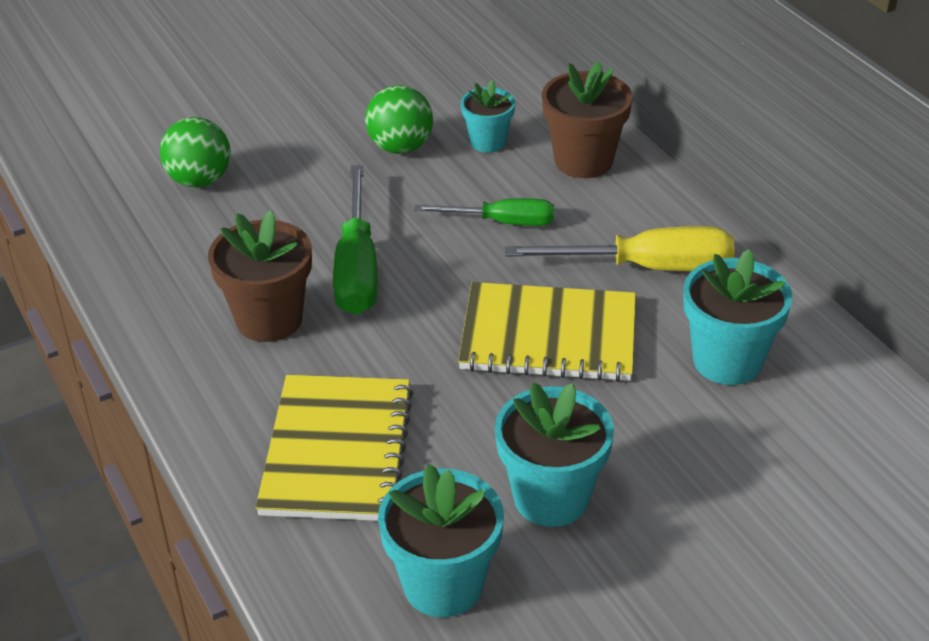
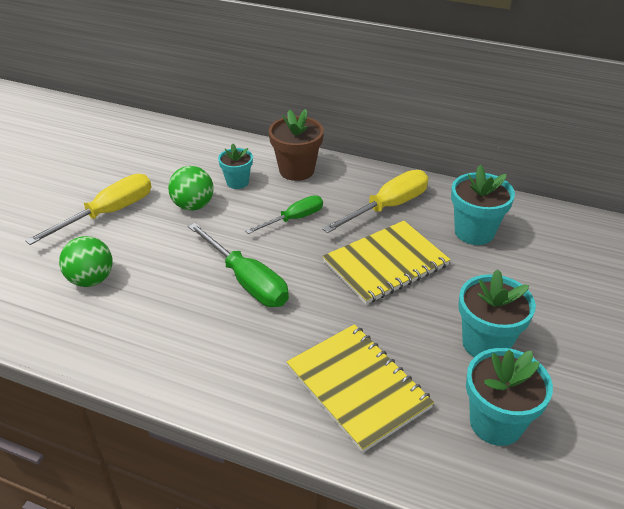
camera: 40 degrees left, 0 degrees up
brown flower pot [208,210,312,342] -> none
none -> yellow screwdriver [25,174,151,245]

